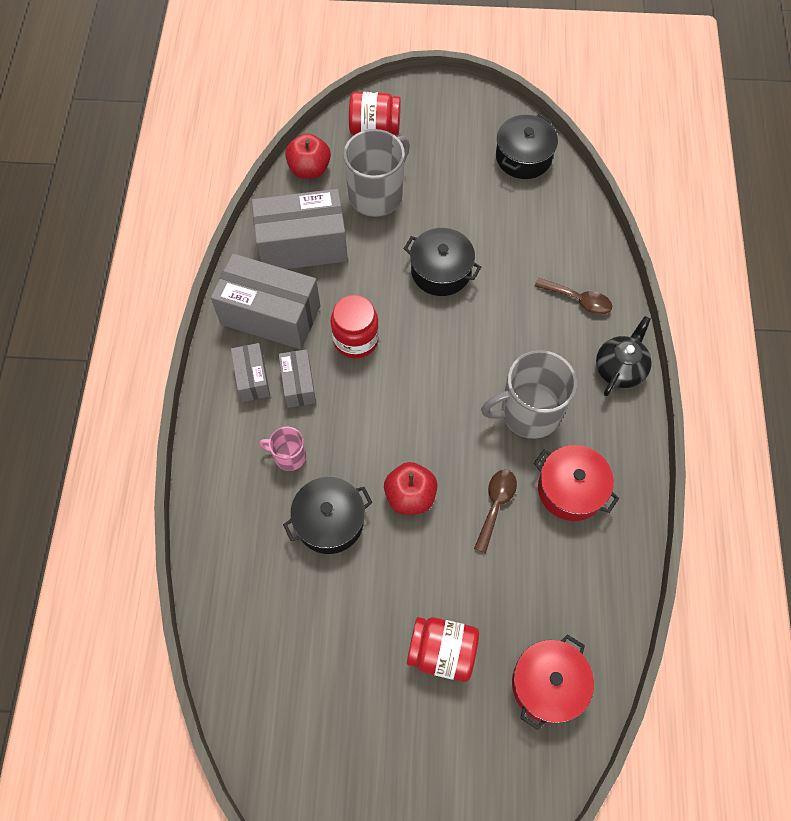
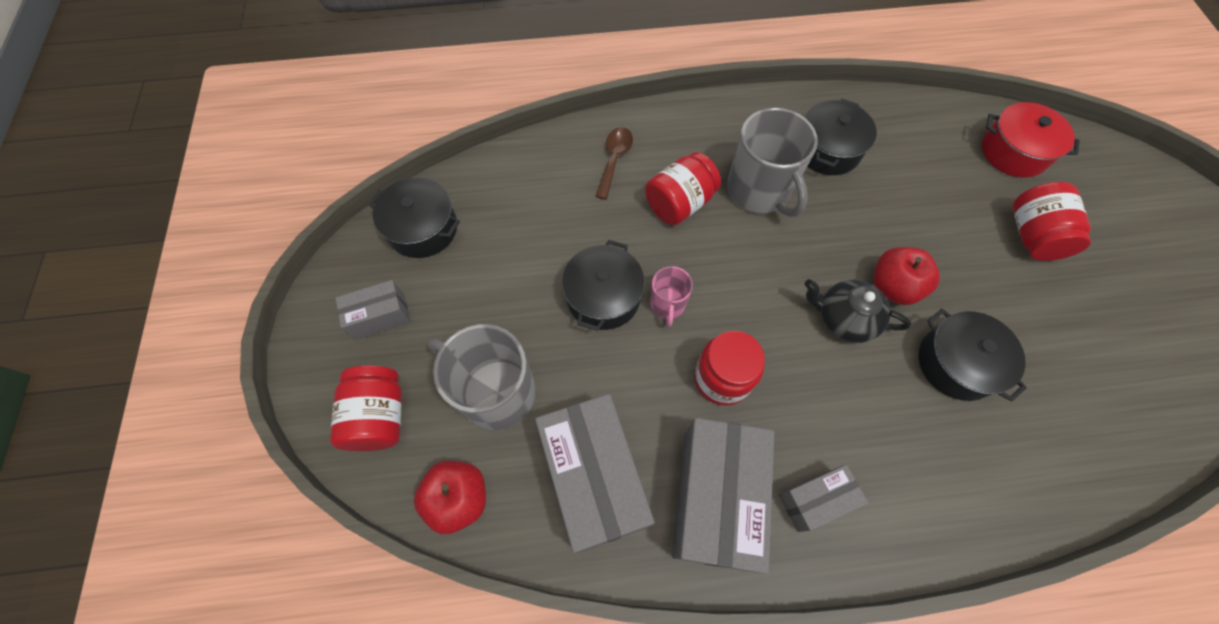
camera: 100 degrees left, 0 degrees up
pink mug [259,427,306,471] -> pink mug moved to [650,266,693,327]
grey box [279,349,316,408] -> grey box moved to [335,280,411,340]
brown spoon [474,470,517,553] -> none
red pot [534,445,619,521] -> black pot [805,99,877,175]
black teapot [596,316,652,396] -> black teapot moved to [804,279,912,343]
none -> red jar [645,152,721,225]

